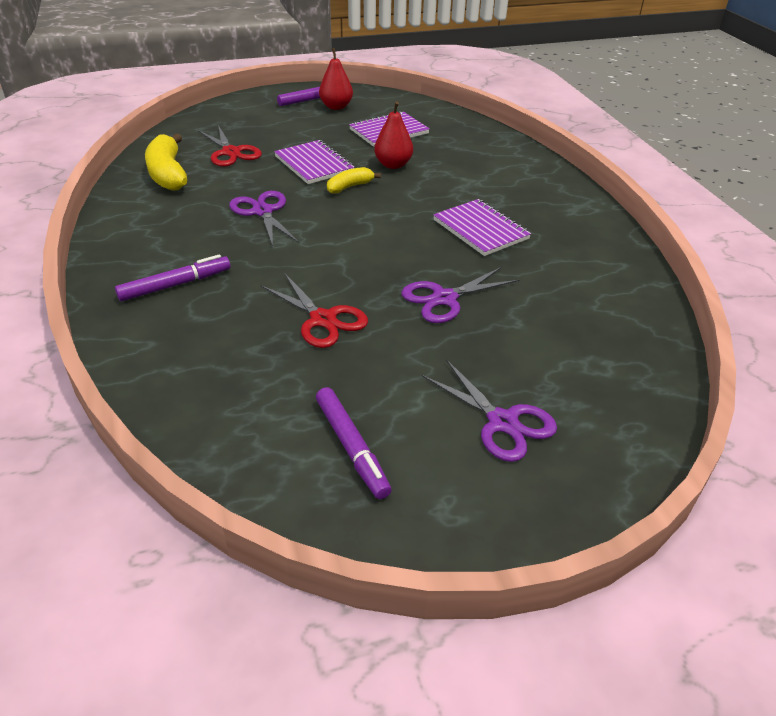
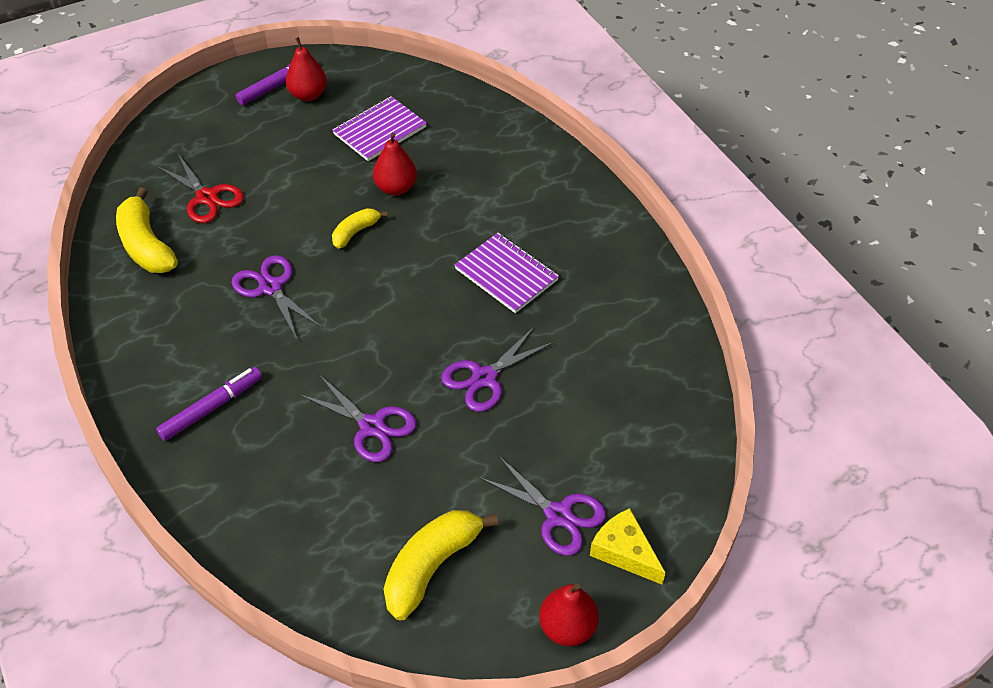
camera: 10 degrees left, 10 degrees up
red scissors [261,274,368,348] -> purple scissors [299,374,417,462]
purple notebook [274,140,354,184] -> none
purple marker [316,387,391,499] -> yellow banana [384,510,499,621]
none -> red pear [539,583,599,646]
none -> yellow cheese [590,508,666,585]

